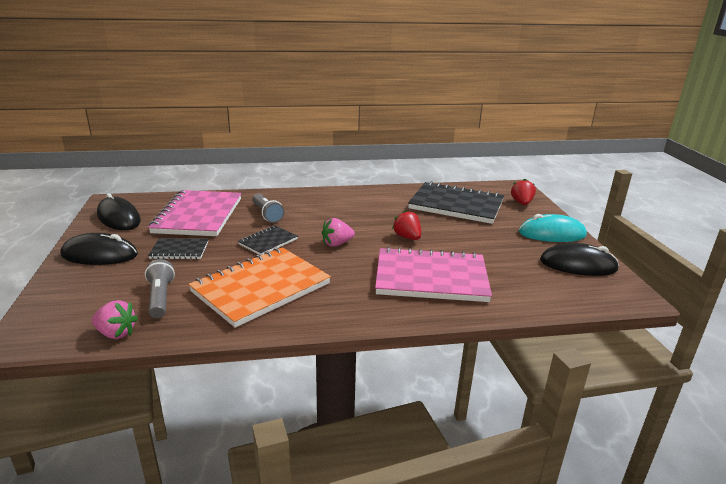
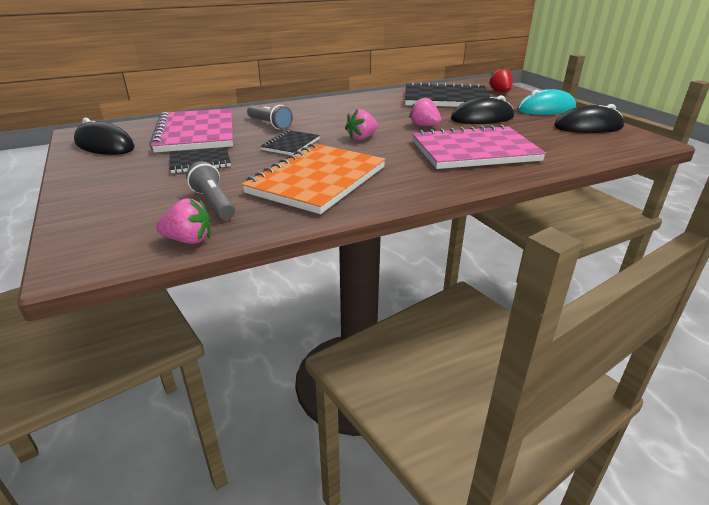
camera: 15 degrees left, 5 degrees up
black mouse [60,233,138,265] -> black mouse moved to [451,95,514,124]
red strawberry [392,210,421,240] -> pink strawberry [409,96,441,126]

